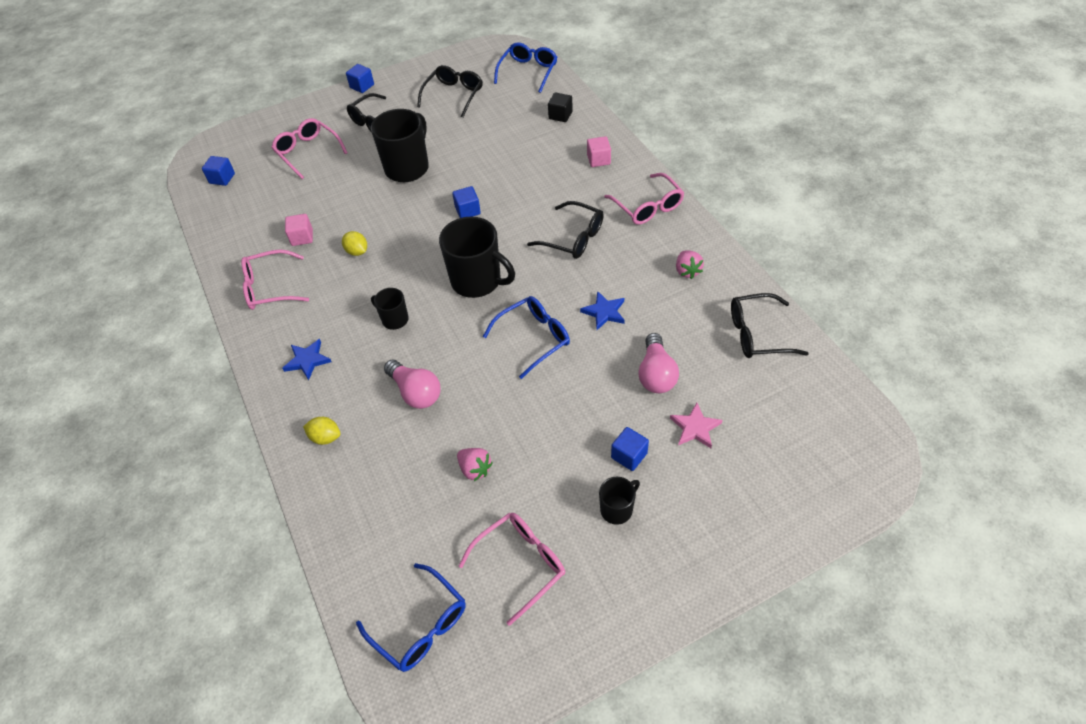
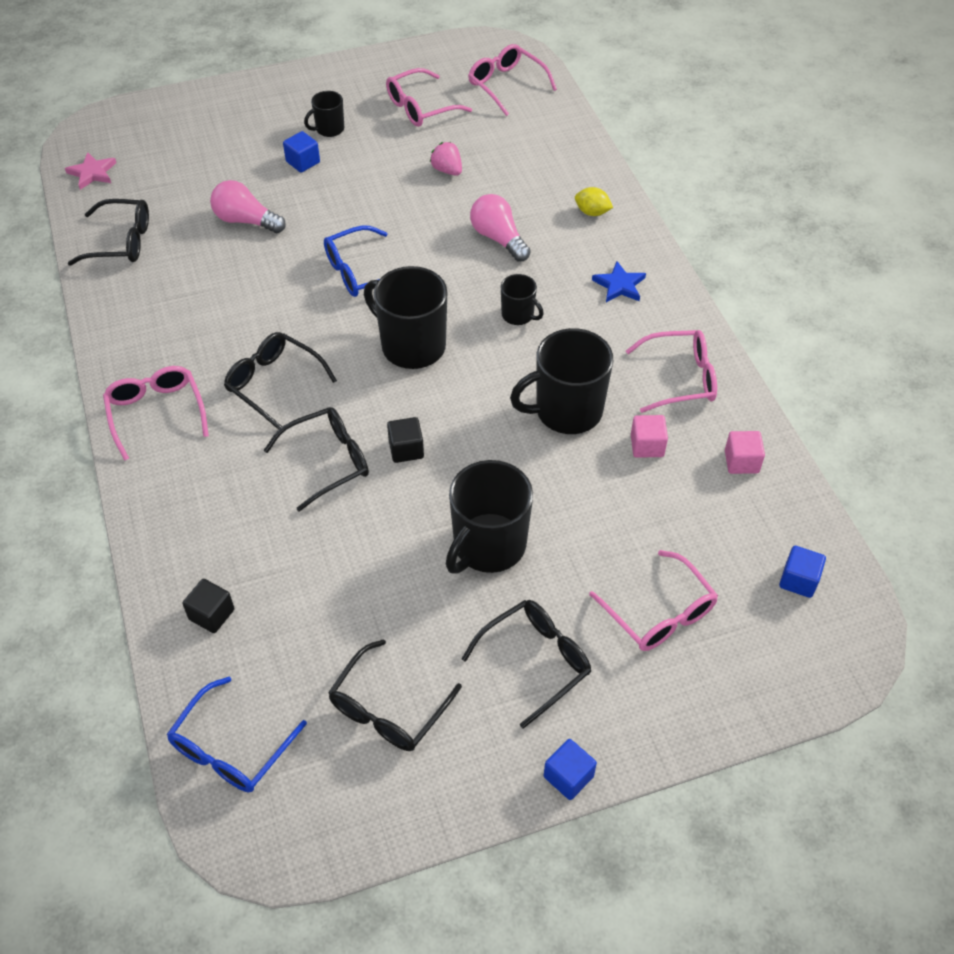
camera: 175 degrees left, 0 degrees up
yellow lemon [342,231,367,256] -> black mug [510,328,613,434]
blue glasses [356,563,466,672] -> pink glasses [468,44,557,116]
blue cube [452,186,481,218] -> black cube [387,417,424,463]
blue star [580,291,625,330] -> none
pink cube [587,136,611,167] -> pink cube moved to [725,431,765,474]
pink light bulb [638,333,679,393] -> pink light bulb turned 75 degrees counterclockwise [210,180,286,233]
pink star [670,403,723,448] -> pink star moved to [65,152,116,190]
pink strawberry [676,250,704,279] -> none
none -> black glasses [264,407,369,511]

